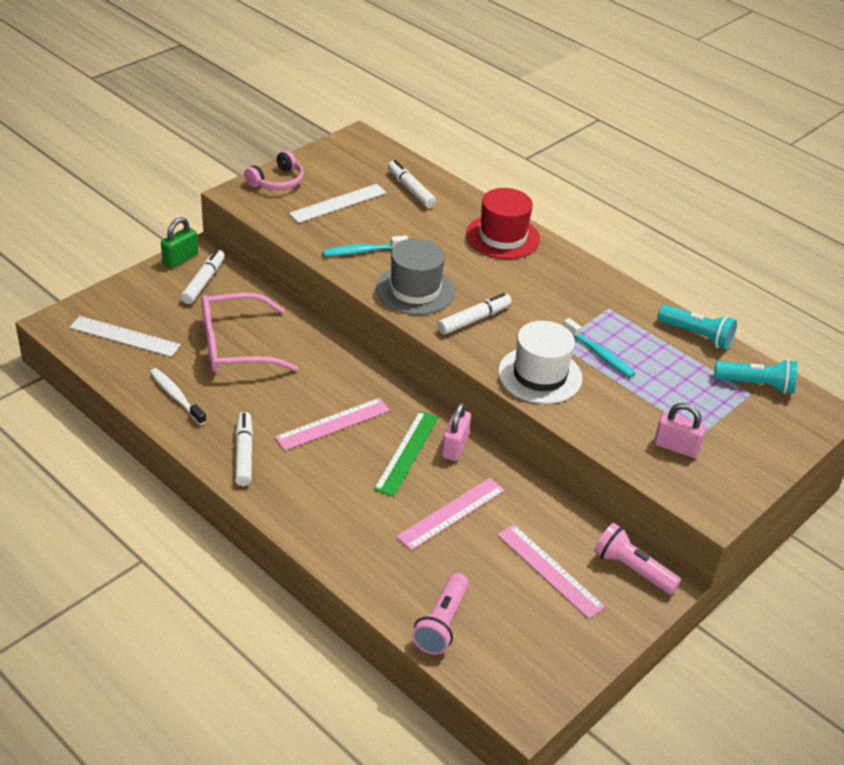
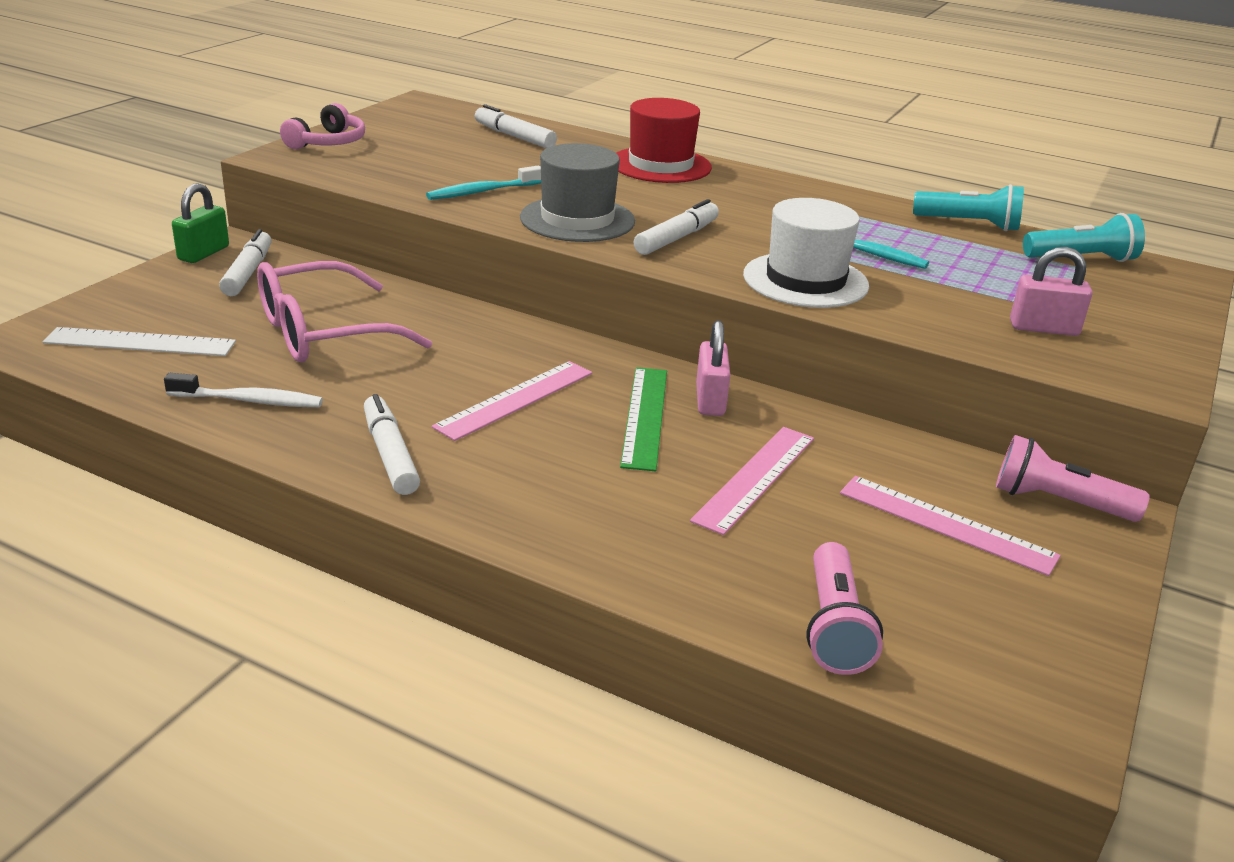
camera: 15 degrees left, 10 degrees down
white toothbrush [150,368,207,425] -> white toothbrush turned 150 degrees clockwise [164,373,323,407]
white ruler [289,184,387,223] -> none

